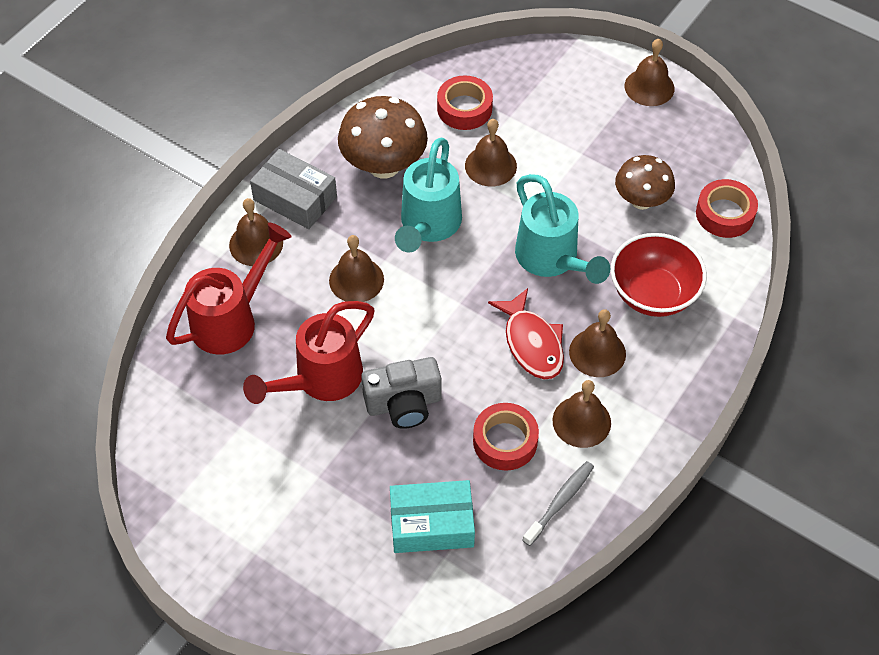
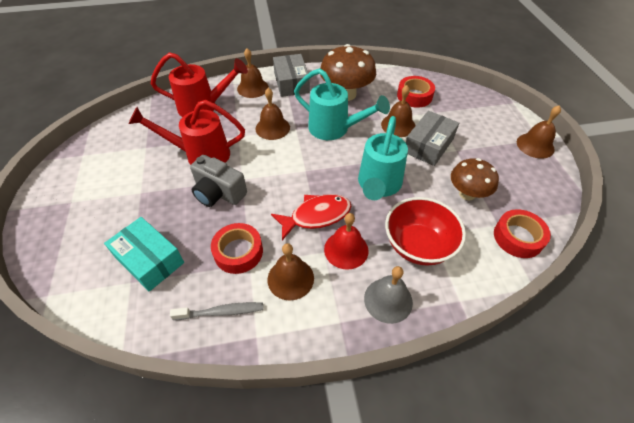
camera: 45 degrees right, 5 degrees down
turquoise watering can [395,138,462,253] -> turquoise watering can turned 120 degrees counterclockwise [294,68,390,140]
red fish [488,288,564,379] -> red fish turned 135 degrees counterclockwise [271,194,351,240]
brown bell [569,309,626,377] -> red bell [324,213,368,270]
none -> grey bell [364,266,413,324]
none -> grey box [406,111,459,166]

